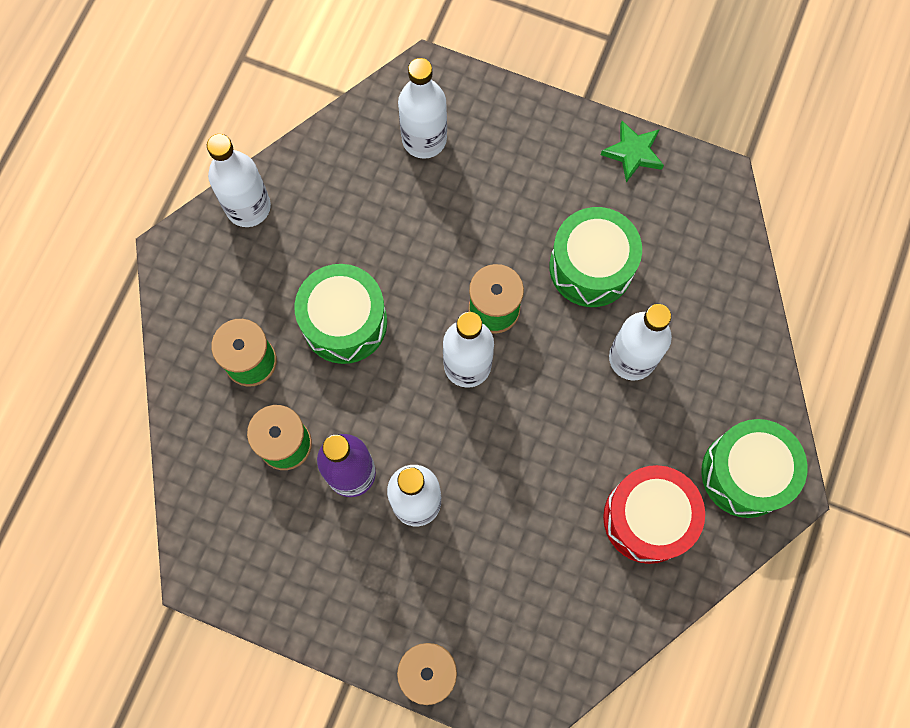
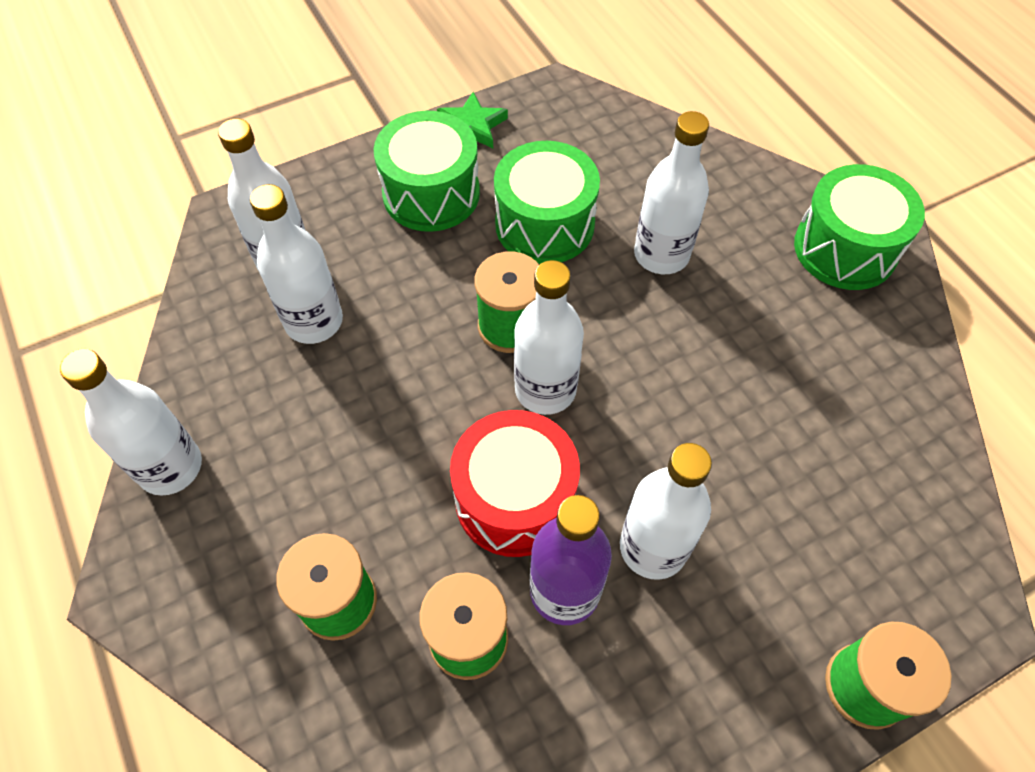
camera: 50 degrees left, 15 degrees down
green drum [294,264,387,364] -> green drum moved to [374,111,480,232]
red drum [603,465,705,564] -> red drum moved to [450,410,580,557]
none -> white bottle [250,184,343,344]

